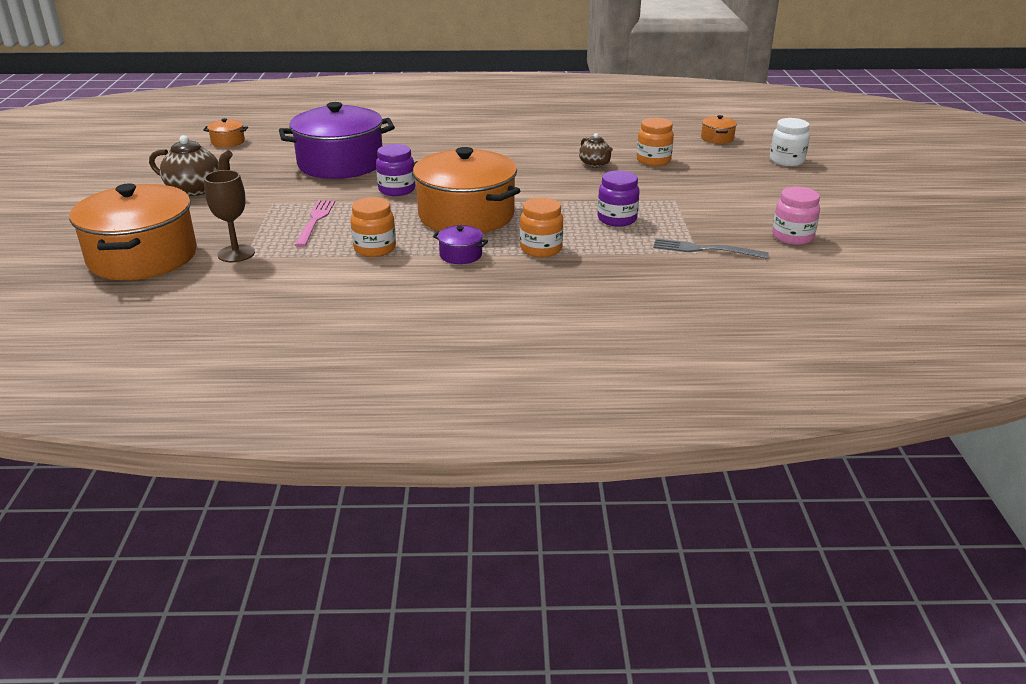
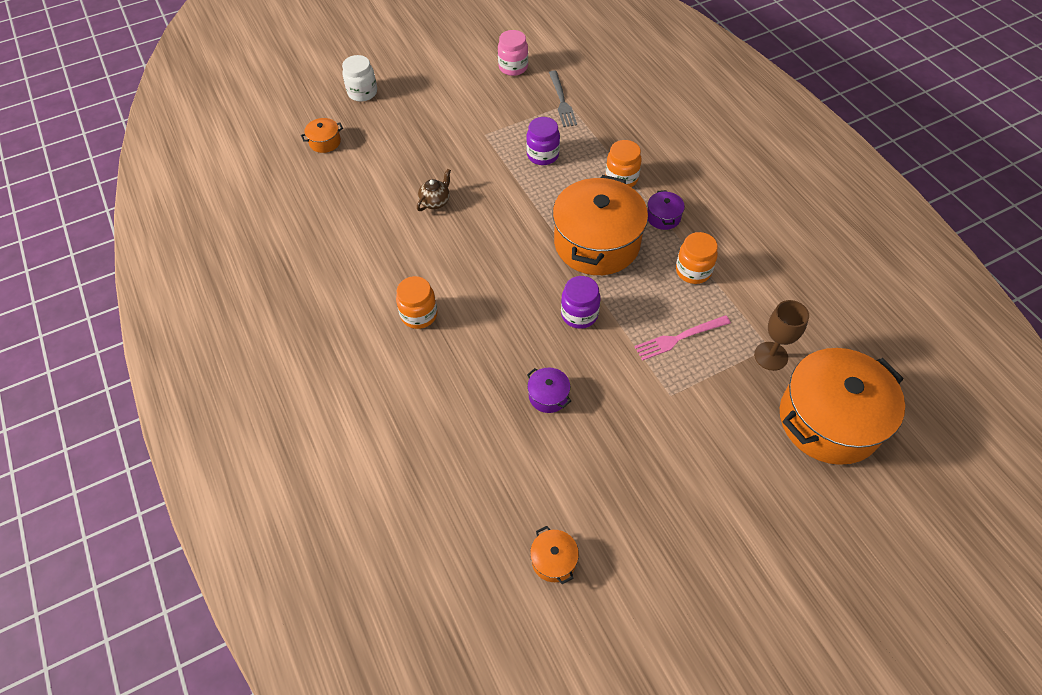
camera: 115 degrees left, 25 degrees up
brown teapot [149,135,233,196] -> none
purple pot [279,102,395,179] -> purple pot [527,368,571,413], size x0.41
orange jar [637,118,674,166] -> orange jar moved to [396,276,437,329]

